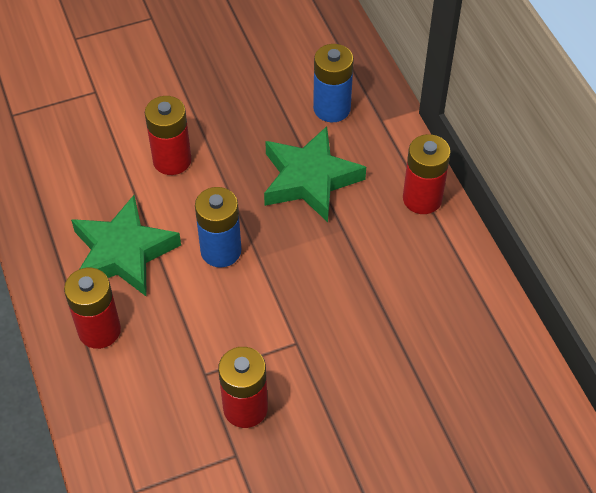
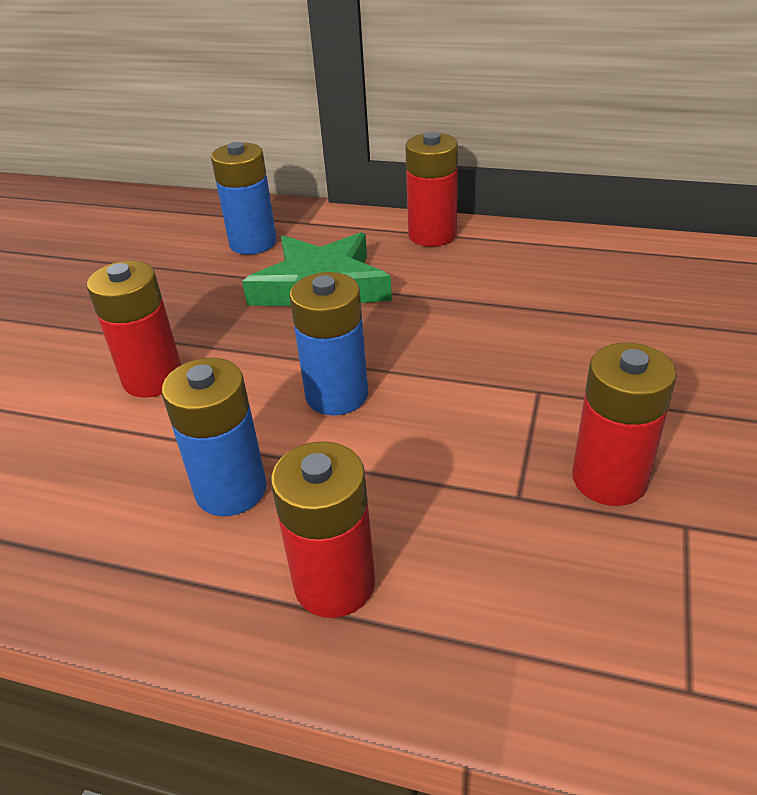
camera: 50 degrees left, 15 degrees down
green star [71,195,181,297] -> blue battery [162,358,267,516]

